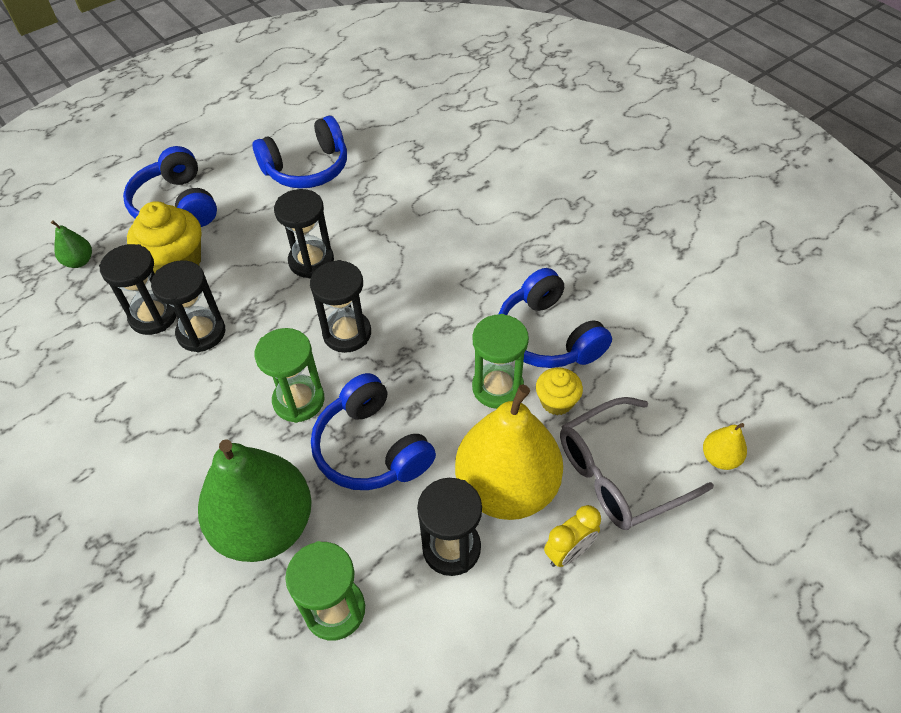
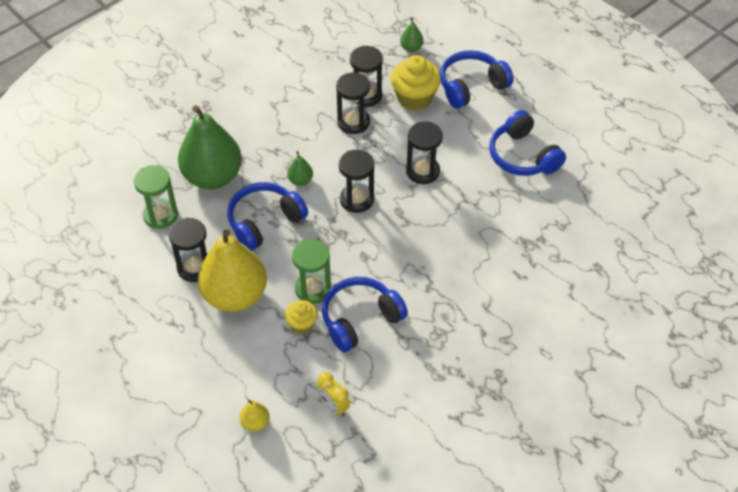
camera: 85 degrees right, 0 degrees up
green hourglass [254,328,324,423] -> green pear [287,151,313,186]
yellow clock [544,505,601,567] -> yellow clock moved to [317,372,350,417]
grey glasses [560,397,714,530] -> none

